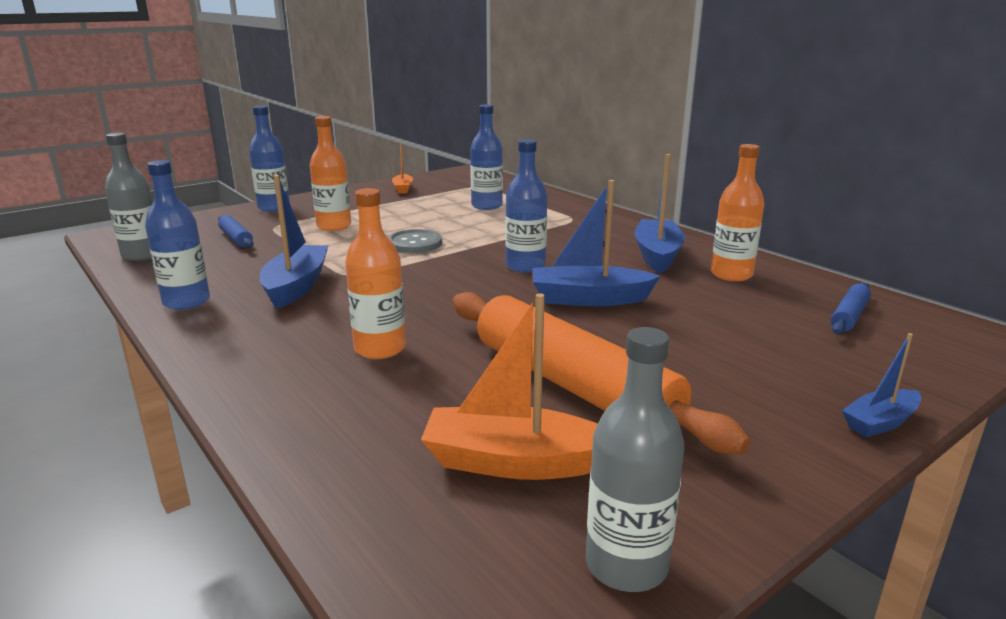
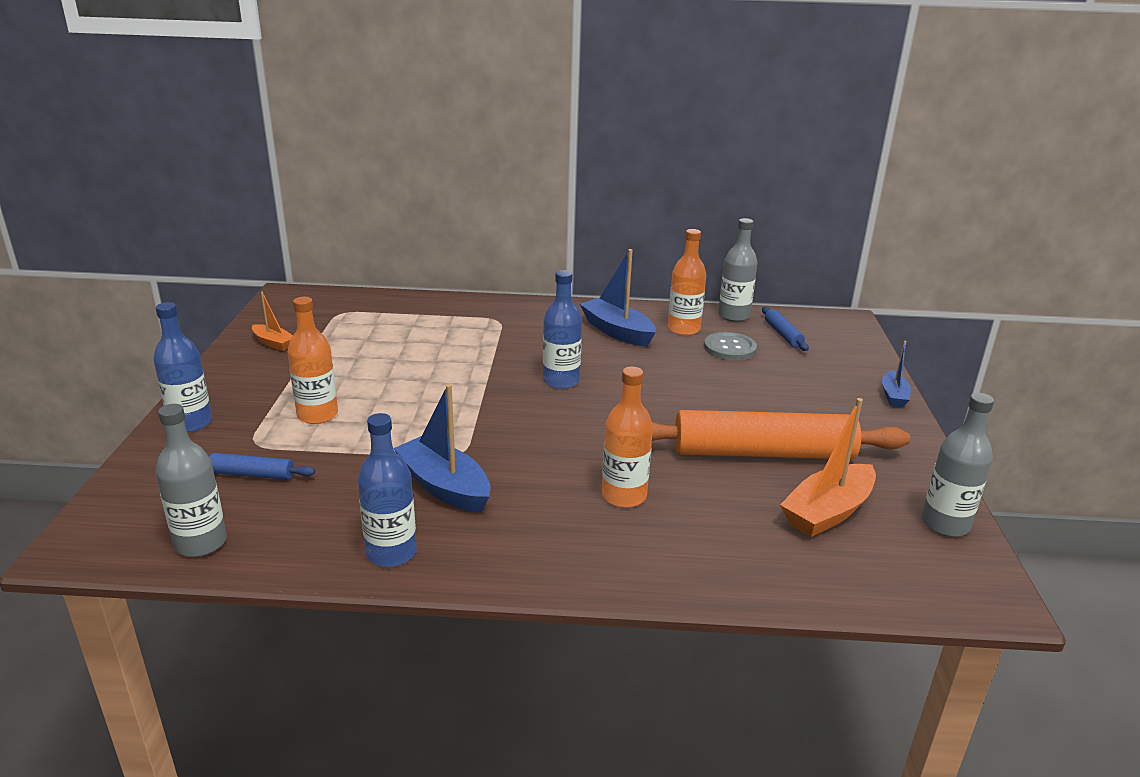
camera: 50 degrees left, 5 degrees up
grey button [387,229,442,253] -> grey button moved to [704,332,757,361]
blue bottle [470,104,503,210] -> none
blue boat [532,180,660,306] -> none
none -> grey bottle [718,218,758,322]

